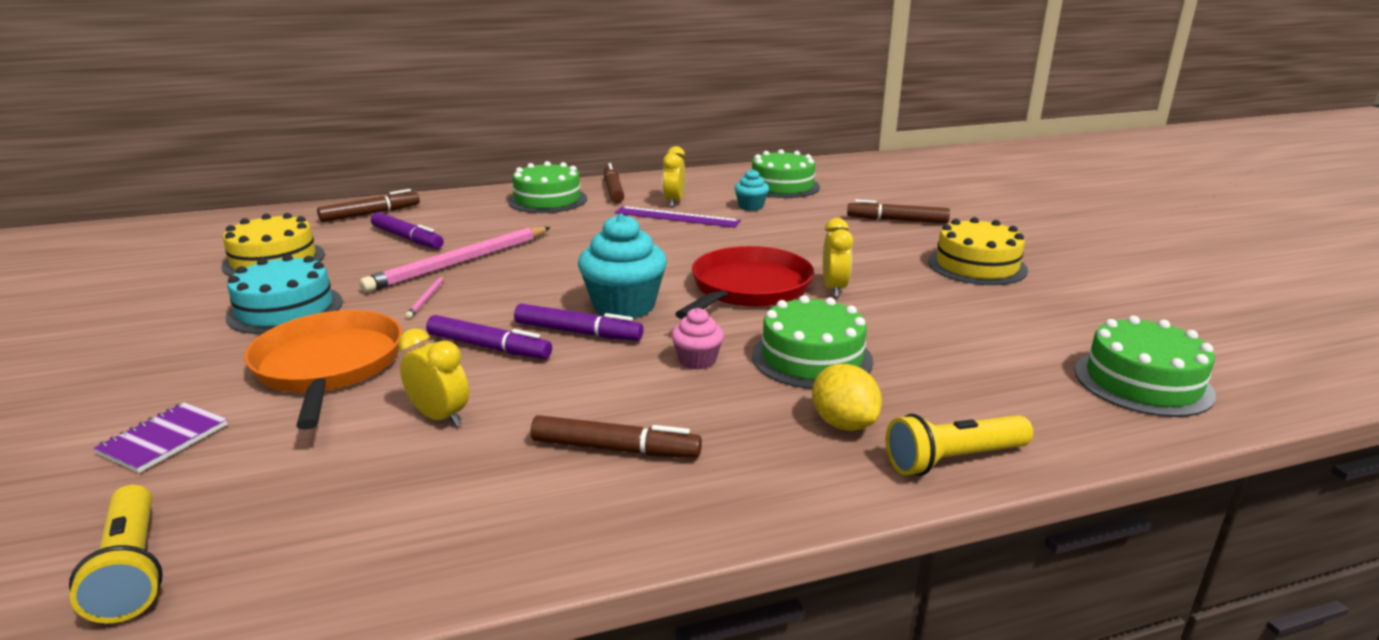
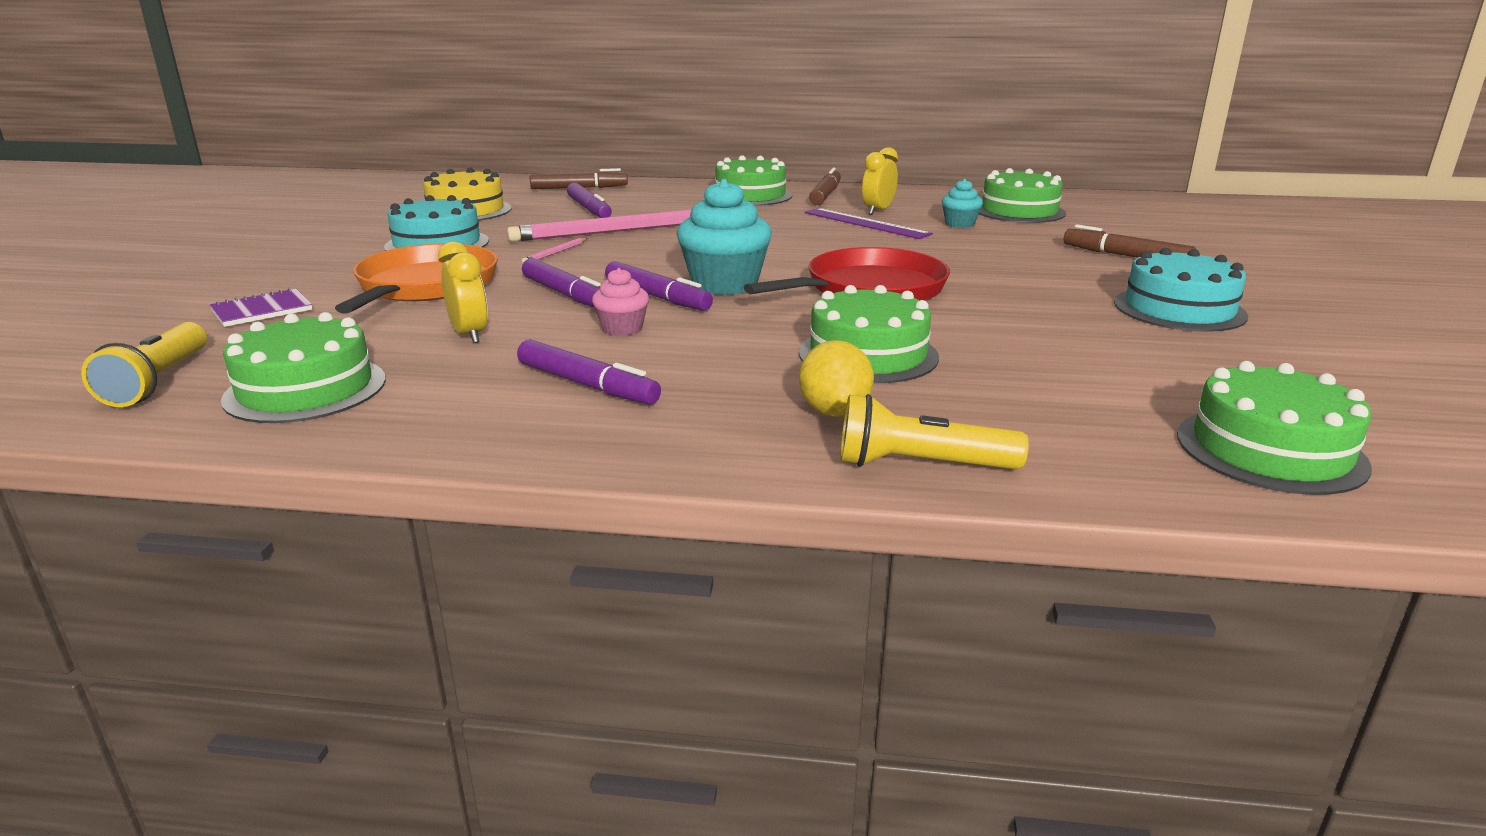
camera: 25 degrees right, 0 degrees up
brown marker [531,415,702,458] -> purple marker [517,339,661,405]
pink cupcake [671,308,724,370] -> pink cupcake moved to [592,268,649,336]
yellow clock [823,218,853,297] -> none
yellow cake [928,217,1028,285] -> turquoise cake [1114,248,1248,332]
none -> green cake [221,312,386,423]

